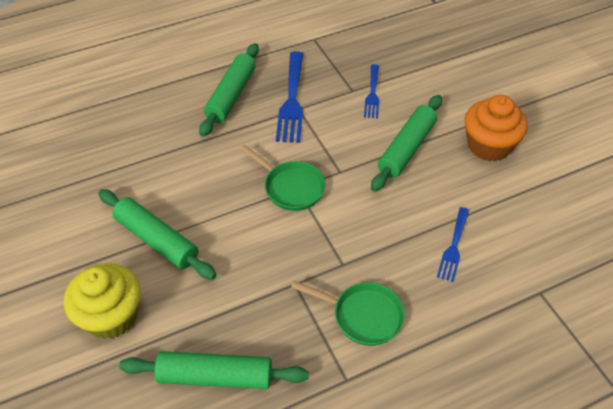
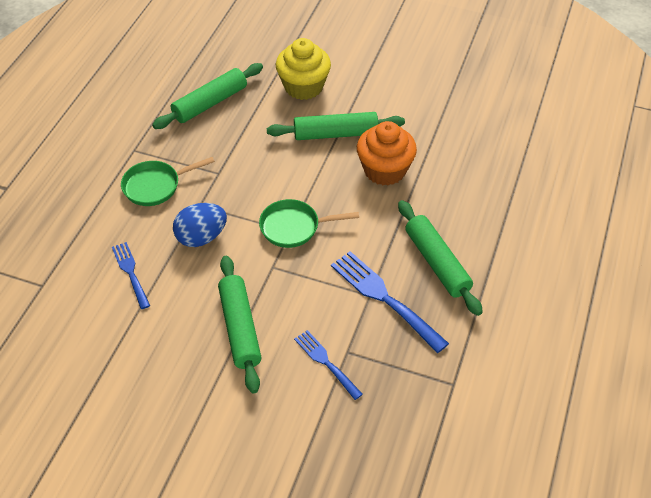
camera: 135 degrees right, 0 degrees up
orange cupcake [465,95,528,161] -> orange cupcake moved to [357,121,417,186]
none -> blue egg [173,203,227,247]

